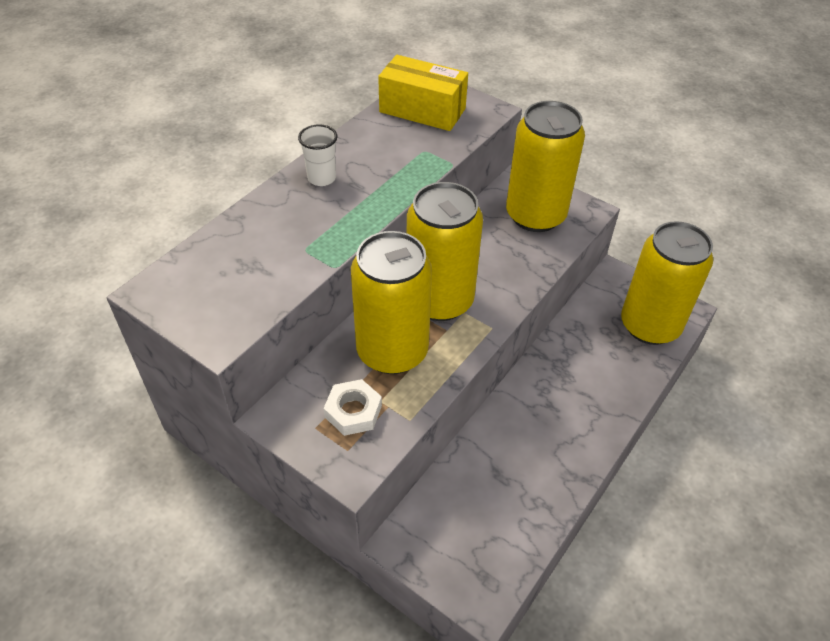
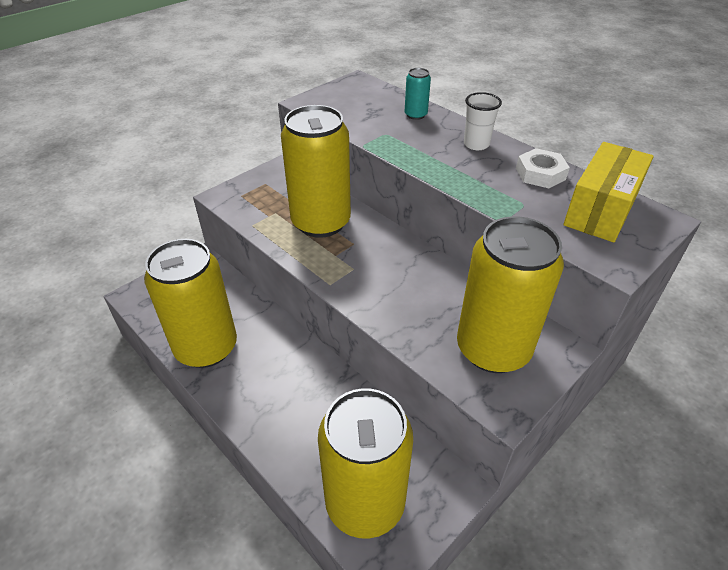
camera: 100 degrees right, 5 degrees down
white nut [324,379,382,436] -> white nut moved to [516,148,570,188]
yellow can [407,182,483,321] -> yellow can moved to [144,239,237,368]
none -> turquoise can [405,68,431,120]

